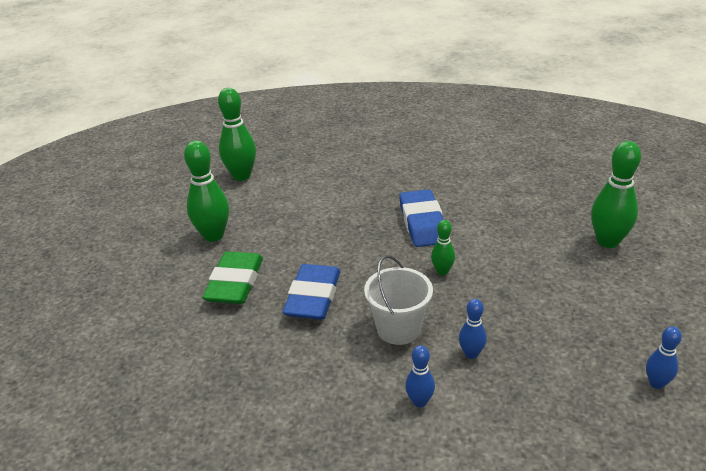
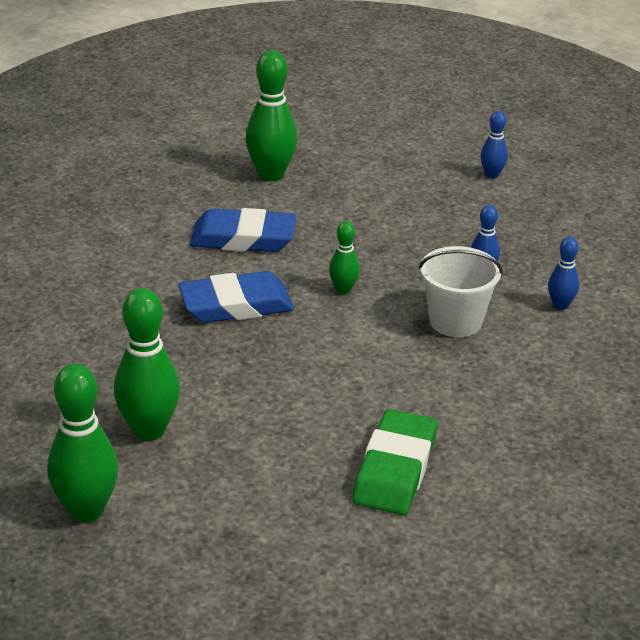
camera: 100 degrees left, 0 degrees up
green bowling pin [184,140,229,242] -> green bowling pin moved to [114,288,180,441]
green eraser [202,251,263,304] -> green eraser turned 75 degrees counterclockwise [353,409,437,515]
blue eraser [283,264,340,320] -> blue eraser moved to [190,208,296,252]

